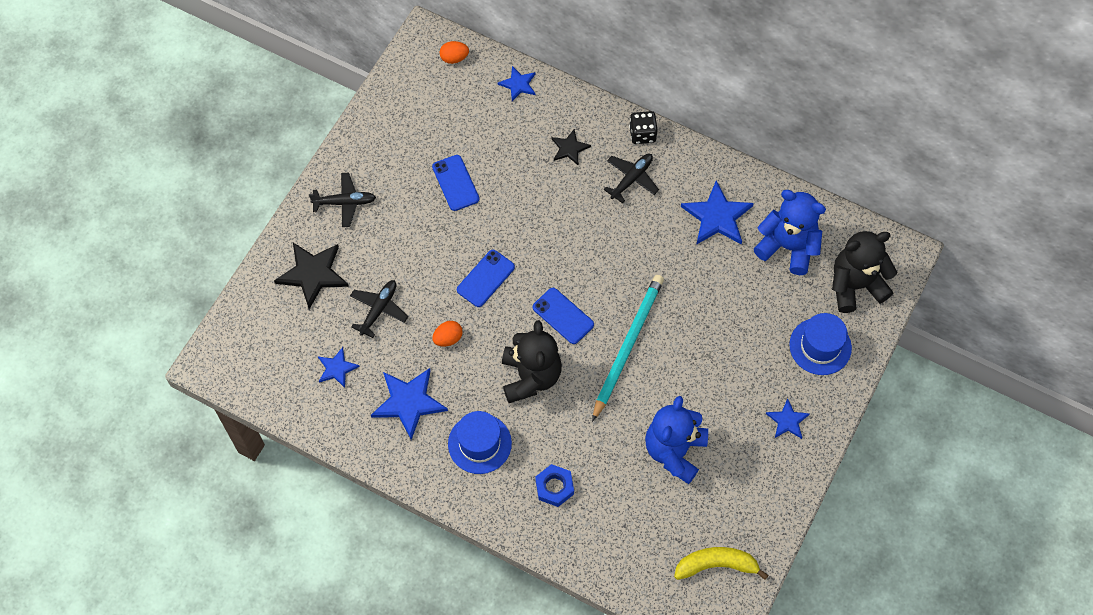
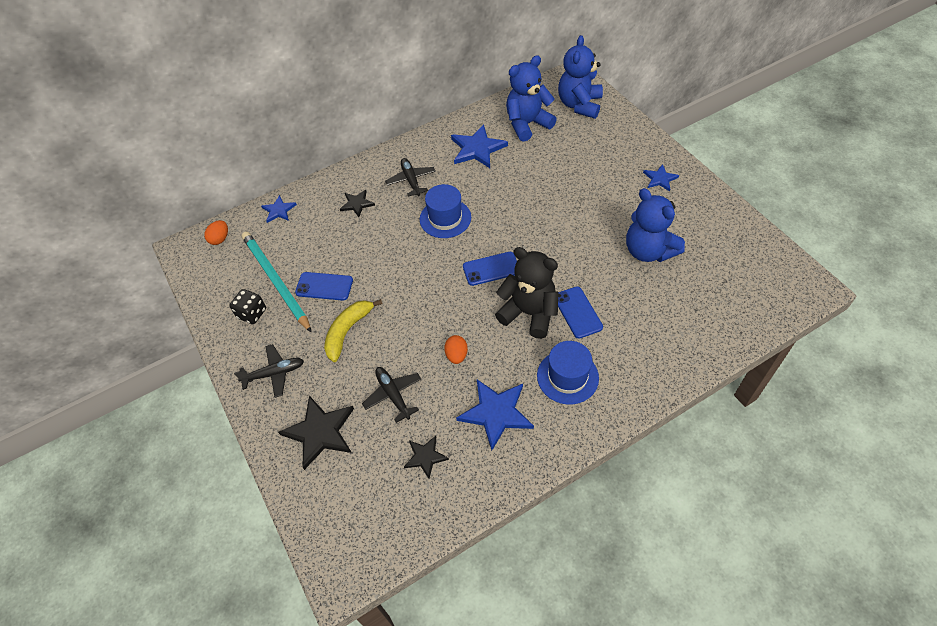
camera: 55 degrees left, 10 degrees down
black plane [309,172,376,227] -> black plane turned 45 degrees clockwise [234,344,304,398]
blue star [318,347,360,388] -> black star [404,436,449,479]
blue phone [457,250,515,307] -> blue phone moved to [558,286,603,339]
blue nut [535,464,574,507] -> none
turquoise pencil [592,275,664,422] -> turquoise pencil moved to [242,232,312,333]
black dice [629,111,658,144] -> black dice moved to [229,289,266,324]
yellow banana [674,547,769,580] -> yellow banana moved to [324,299,382,362]
blue hat [789,313,852,375] -> blue hat moved to [420,184,471,238]
black teddy bear [832,231,897,313] -> blue teddy bear [558,35,603,119]

